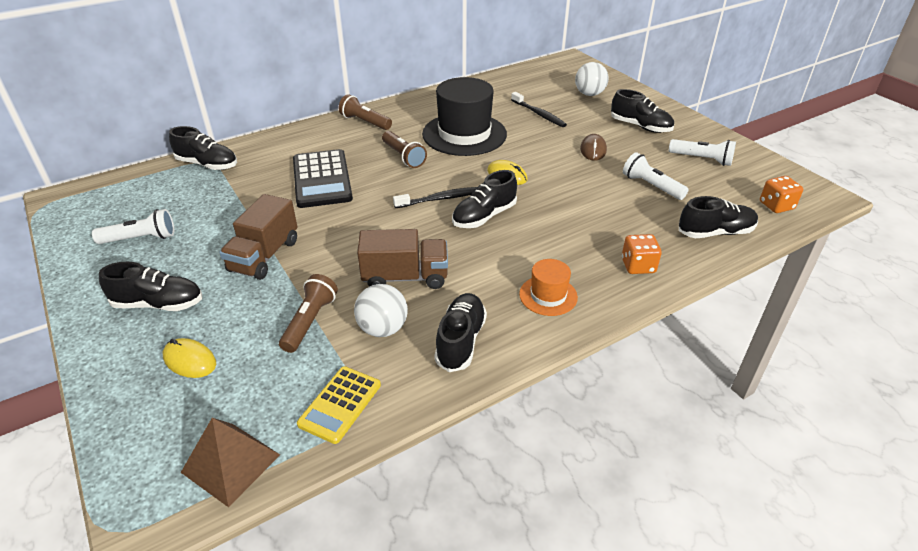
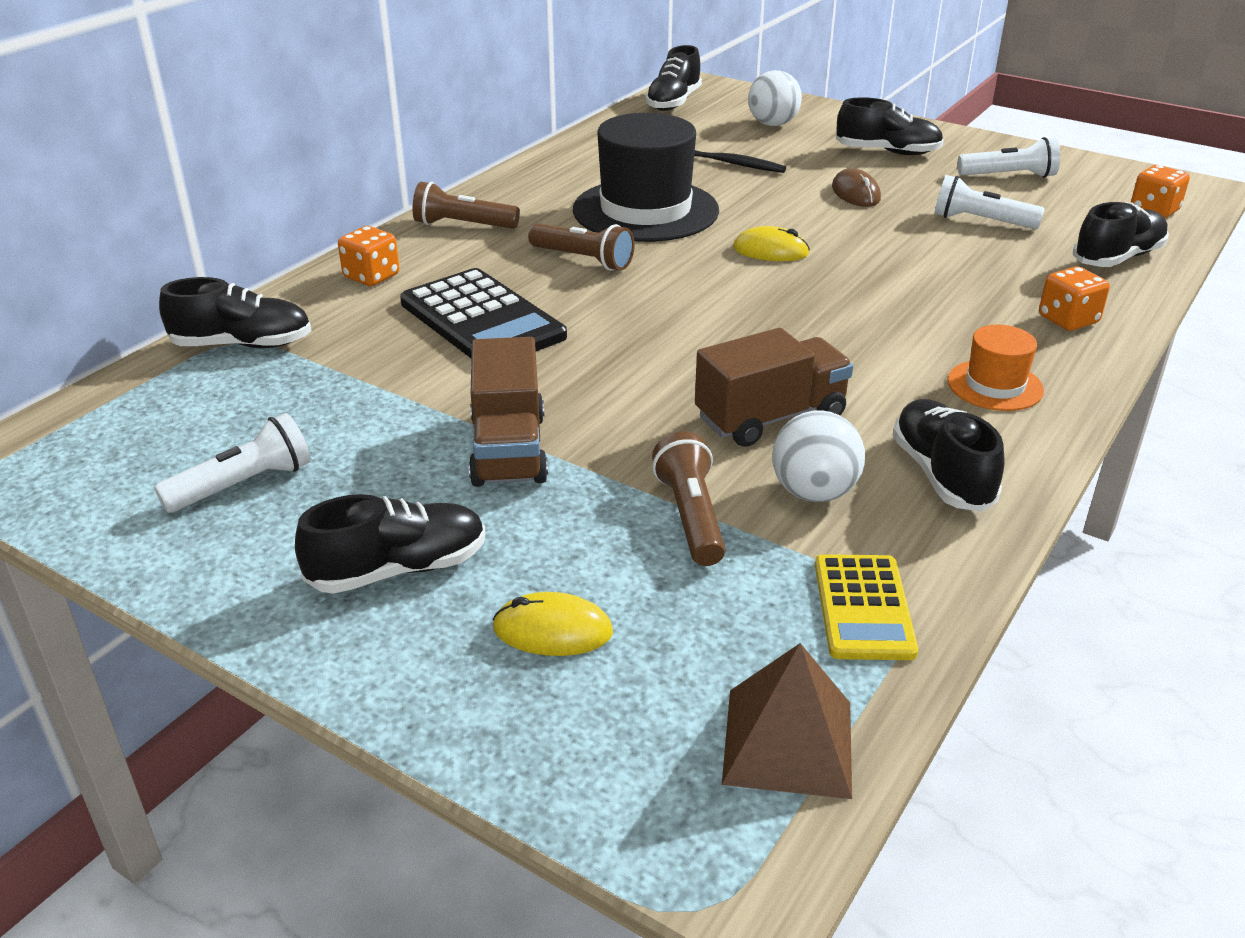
camera: 25 degrees left, 5 degrees down
black toothbrush [393,187,477,208] -> none
black shoe [452,170,517,228] -> black shoe moved to [645,45,702,111]
none -> orange dice [338,226,399,286]

